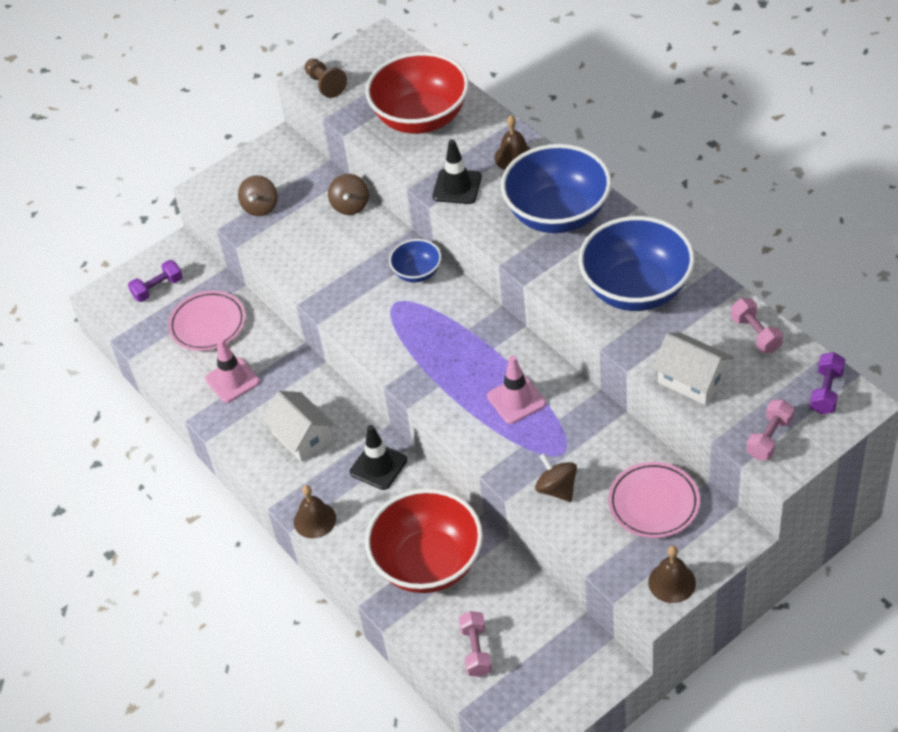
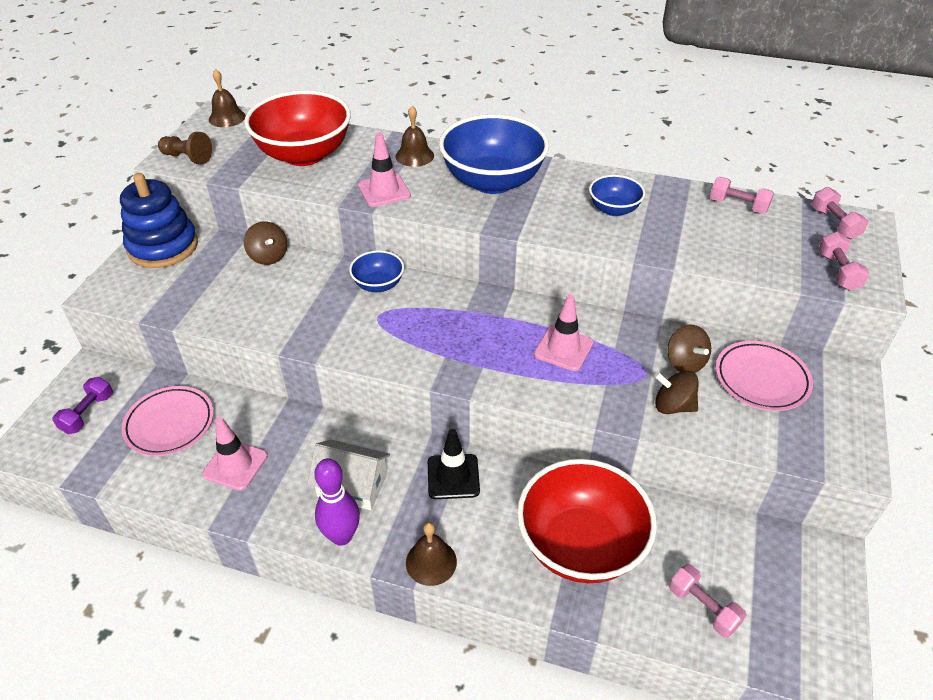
camera: 40 degrees left, 5 degrees down
brown spinning top [238,175,278,216] -> brown spinning top moved to [667,325,711,373]
black traffic cone [433,139,482,204] -> pink traffic cone [358,132,411,207]
blue bowl [578,216,695,311] -> blue bowl [589,175,645,216], size x0.49
brown bell [648,546,696,603] -> brown bell moved to [209,69,246,127]
white house [652,332,734,405] -> none
purple dumbbell [810,352,845,414] -> pink dumbbell [811,187,868,239]
none -> blue stacking toy [120,173,198,268]
none -> purple bowling pin [314,458,360,546]

